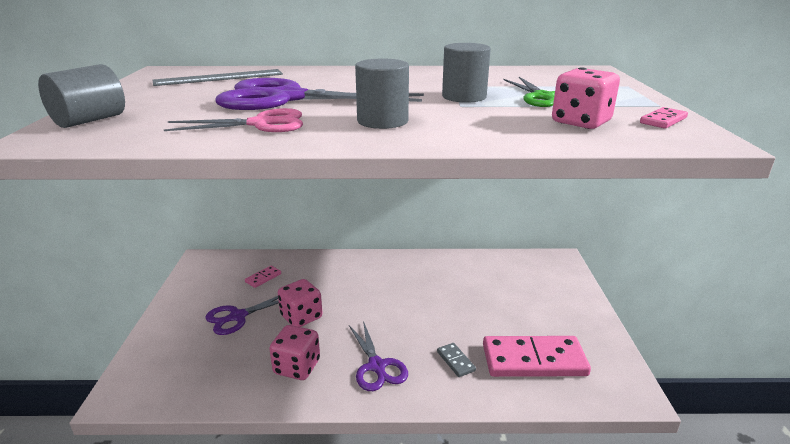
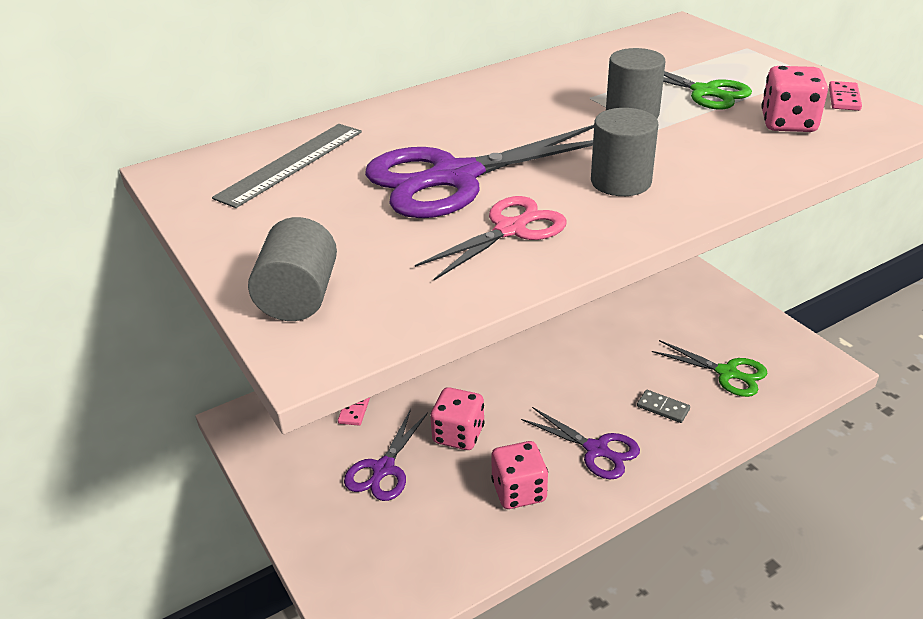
camera: 30 degrees left, 10 degrees up
pink domino [483,336,591,377] -> green scissors [652,340,767,397]

